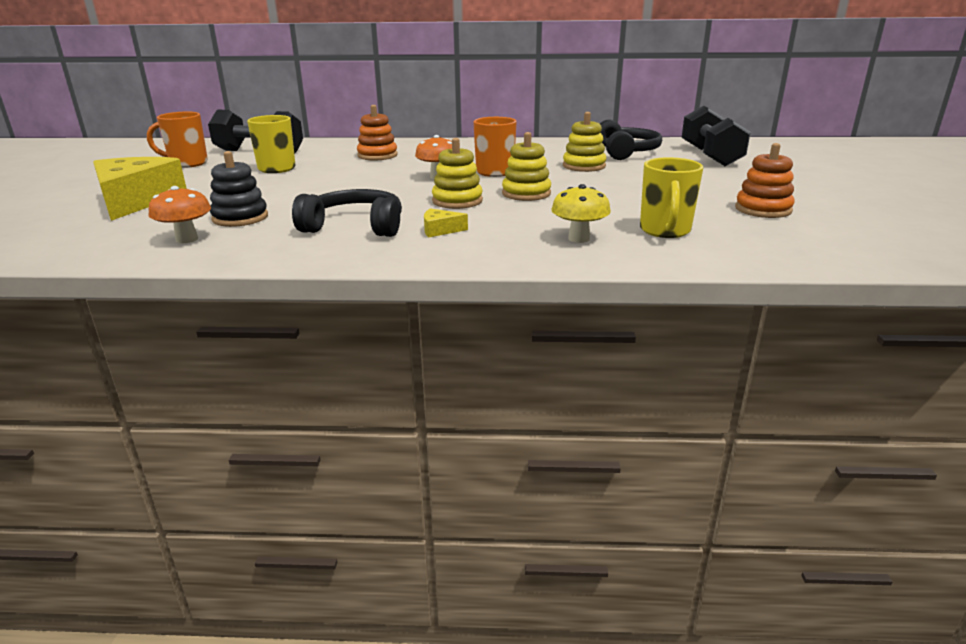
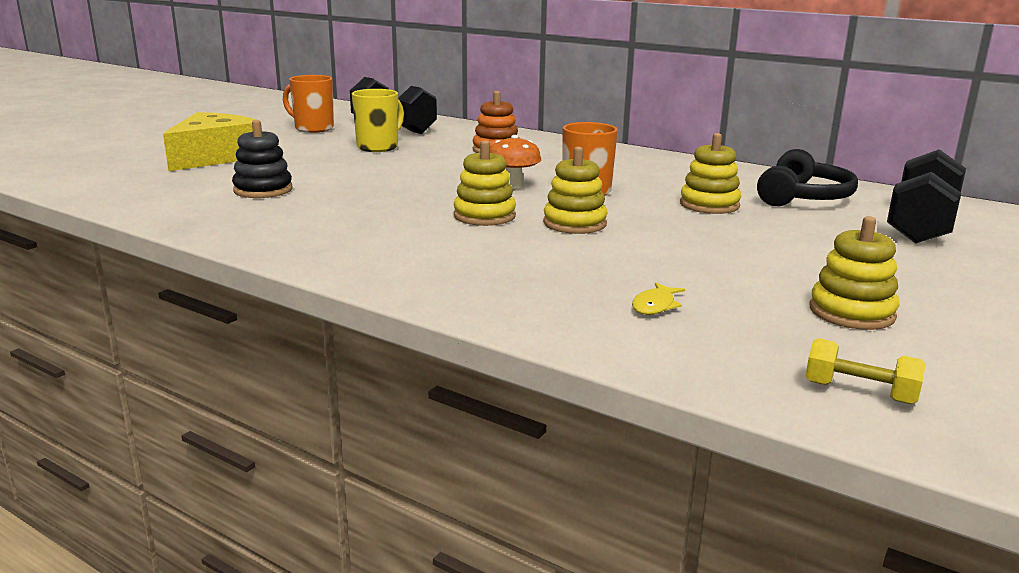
camera: 30 degrees right, 5 degrees down
orange mushroom [149,186,211,243] -> none
black headphones [292,189,402,237] -> none
yellow cheese [424,208,468,238] -> none
yellow mushroom [551,184,611,243] -> none
yellow mug [640,157,703,238] -> yellow fish [632,282,685,315]
orange stacking toy [735,143,795,218] -> yellow stacking toy [810,216,899,330]
none -> yellow dumbbell [806,338,926,404]

